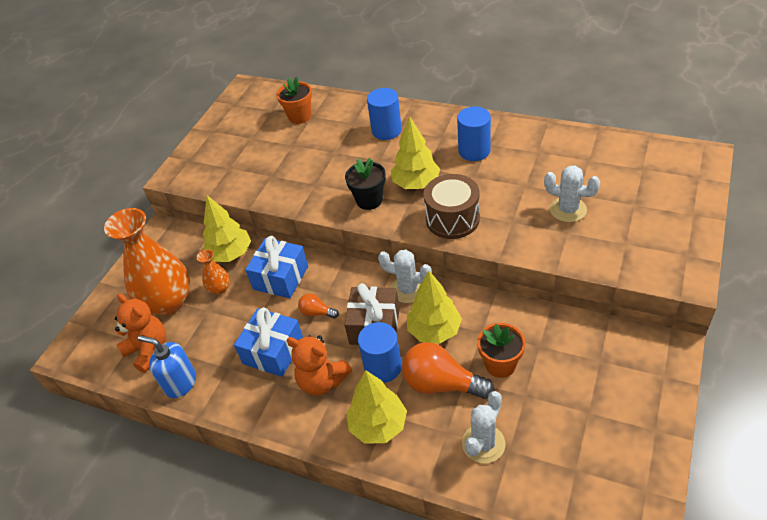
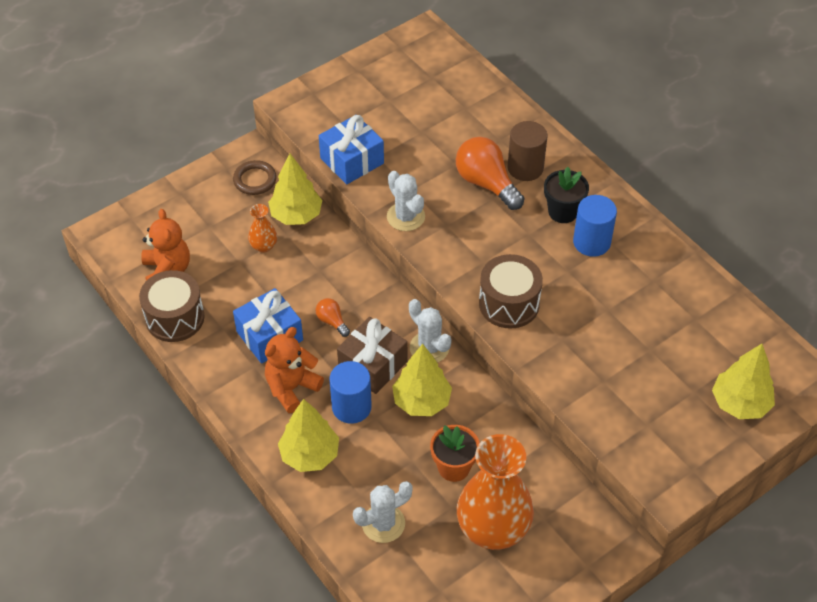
camera: 25 degrees right, 5 degrees up
orange vase [104,208,190,316] -> orange vase moved to [457,434,534,550]
blue soap dispenser [138,335,196,398] -> brown drum [139,270,205,342]
blue gift [245,236,308,298] -> blue gift moved to [319,115,384,184]
orange flower pot [276,76,312,124] -> none
orange teddy bear [286,335,352,396] -> orange teddy bear turned 75 degrees clockwise [265,327,324,413]
black flower pot [345,158,386,210] -> black flower pot moved to [544,167,589,223]
blue cylinder [367,88,402,140] -> brown cylinder [508,121,547,181]
yellow tree [391,116,440,189] -> yellow tree moved to [712,344,775,419]
orange light bulb [402,342,494,399] -> orange light bulb moved to [456,137,525,210]
white cactus [544,166,600,222] -> white cactus moved to [387,171,425,231]
none -> brown ring [233,160,277,195]

